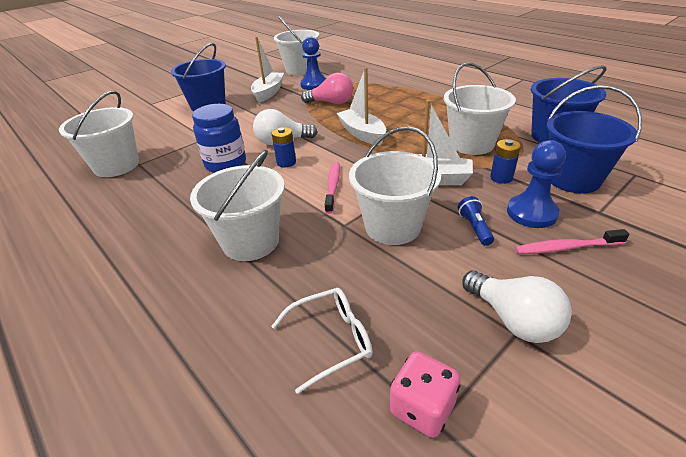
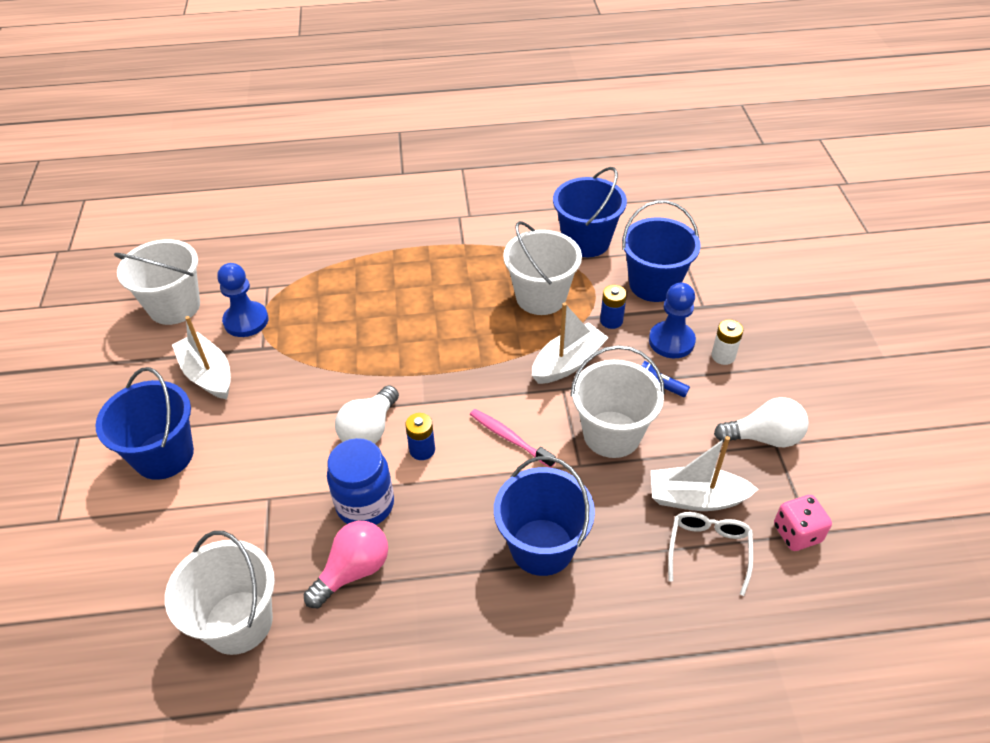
camera: 55 degrees left, 10 degrees up
white bucket [190,150,285,261] -> blue bucket [494,456,595,576]
pink light bulb [301,73,353,104] -> pink light bulb moved to [304,521,388,608]
white boat [337,67,386,146] -> white boat moved to [651,436,758,511]
pink toothbrush [515,229,629,254] -> white battery [711,319,743,365]

